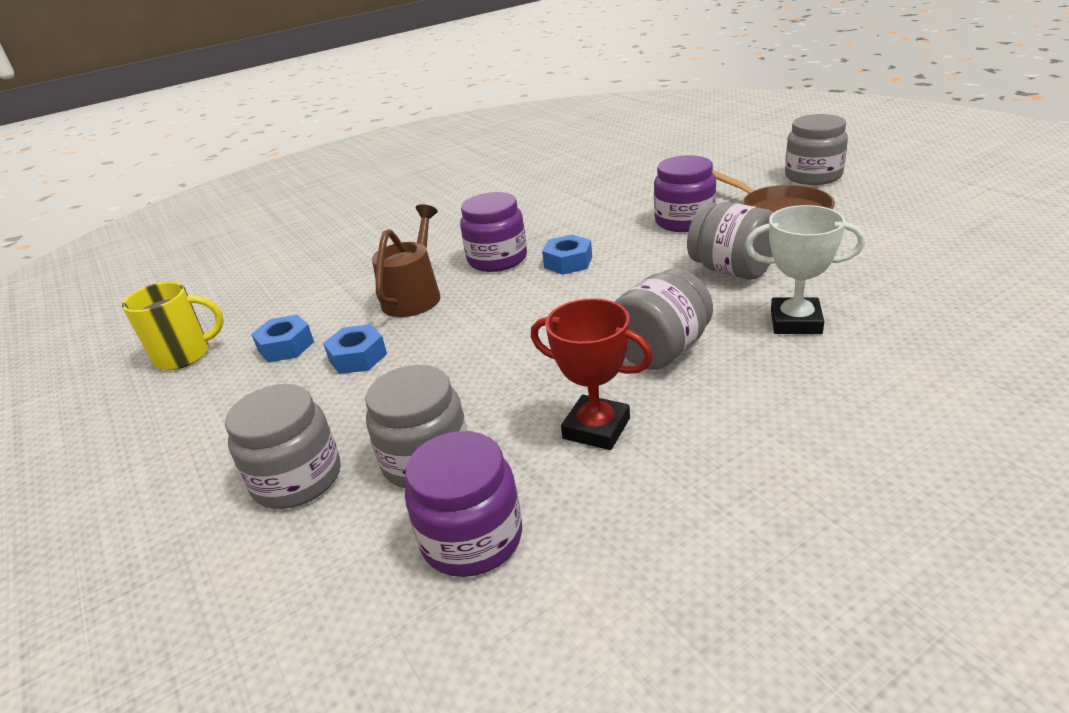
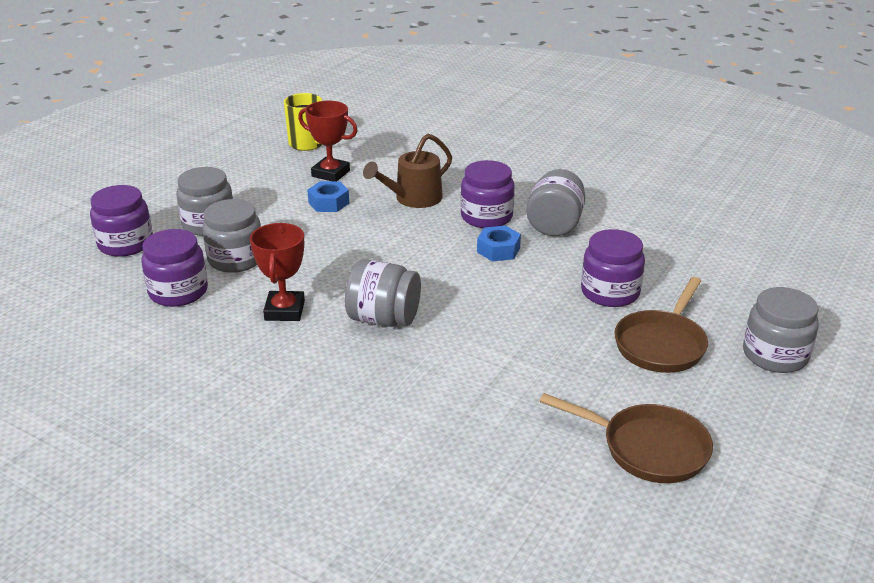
camera: 60 degrees right, 0 degrees up
blue nut [251,315,314,362] -> red trophy [298,101,358,181]
brown watering can [372,204,440,317] -> brown watering can turned 150 degrees clockwise [363,134,452,208]
grey jar [687,202,774,280] -> grey jar moved to [526,169,585,236]
white trophy [745,205,865,334] -> none
none -> purple jar [90,185,153,257]
none -> brown pan [540,393,713,483]

